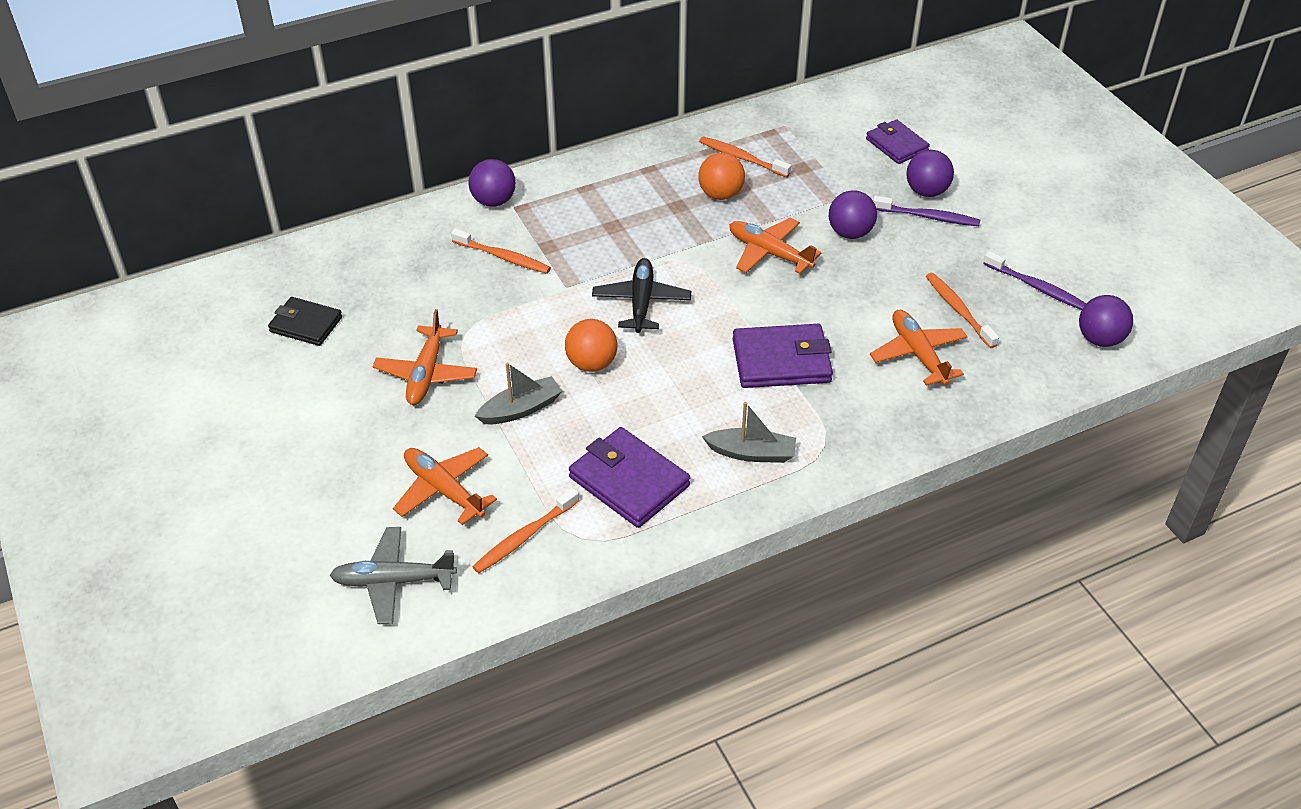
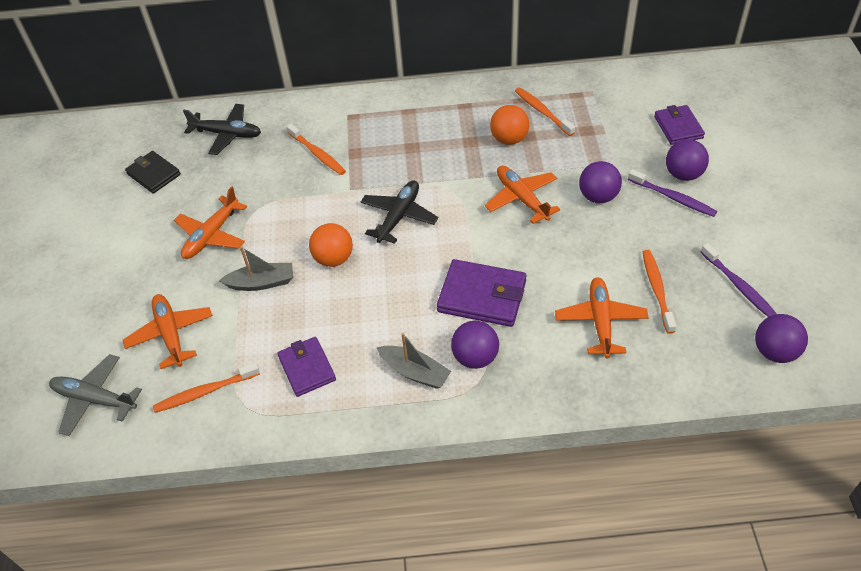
camera: 25 degrees right, 5 degrees up
purple ball [468,159,516,207] -> purple ball moved to [451,320,499,369]
purple wallet [569,427,690,528] -> purple wallet [277,337,336,397], size x0.66
none -> black plane [183,104,261,155]

